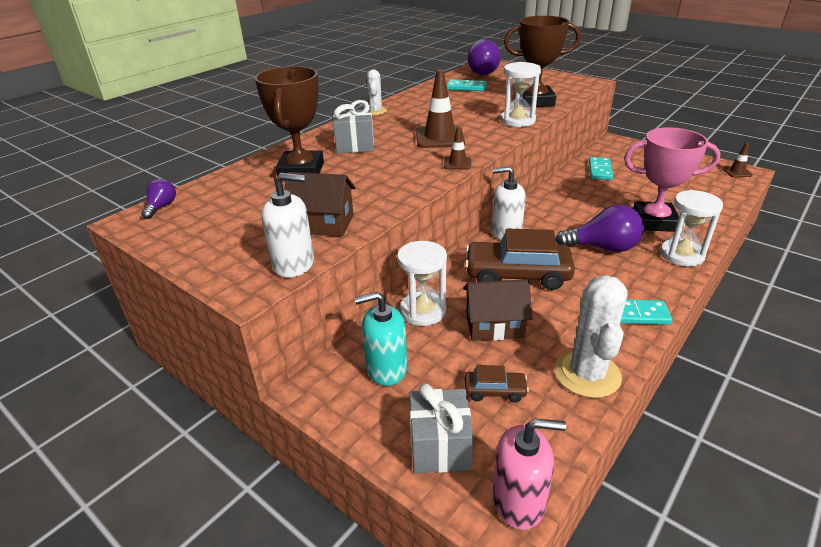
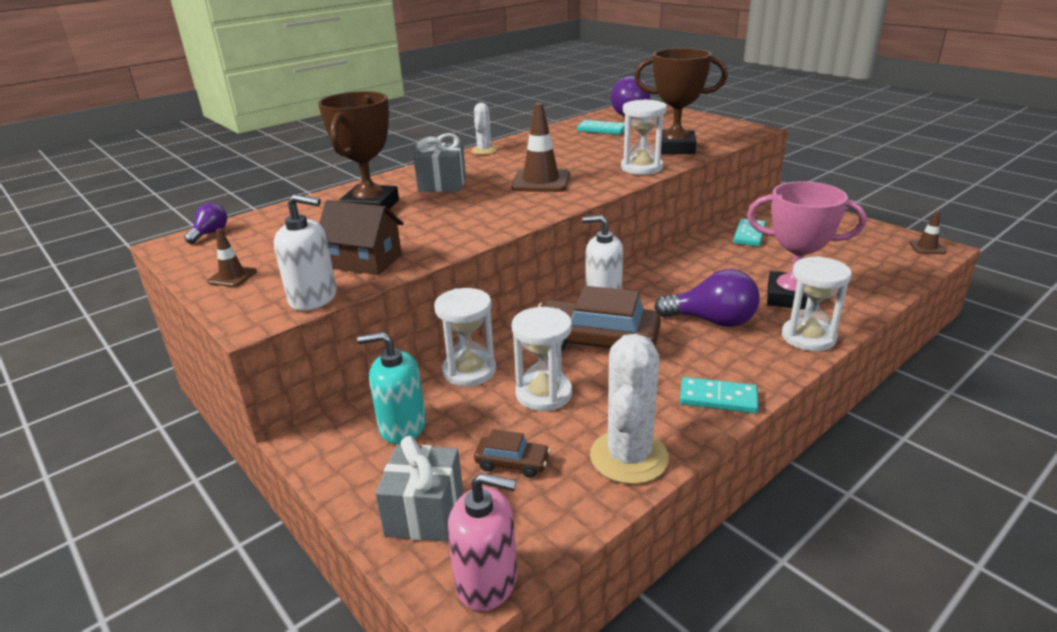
camera: 10 degrees right, 5 degrees down
brown traffic cone [444,127,471,170] -> brown traffic cone moved to [207,229,257,287]
brown house [463,279,532,341] -> white hourglass [512,307,572,411]

